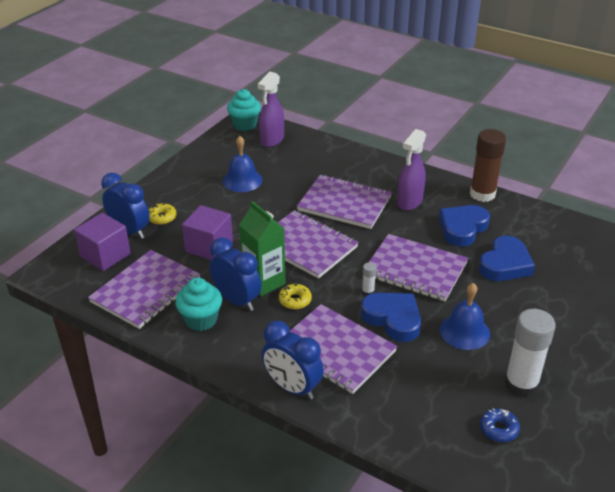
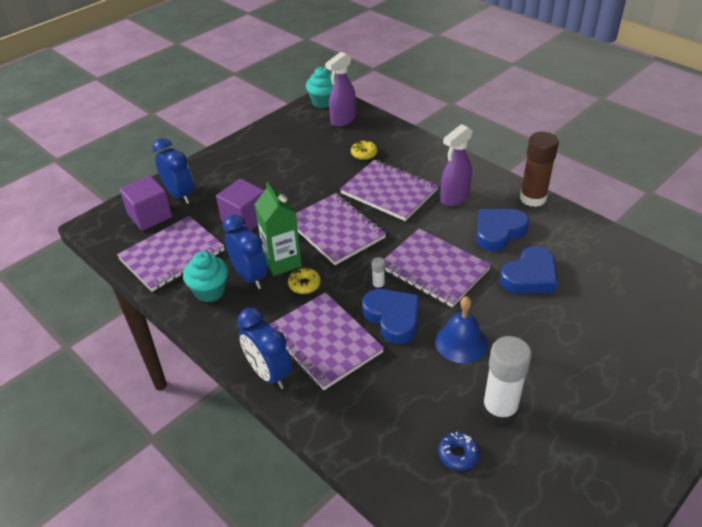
camera: 15 degrees right, 5 degrees up
yellow donut [149,203,176,225] -> yellow donut moved to [351,141,377,160]
blue bell [222,136,262,192] -> none

